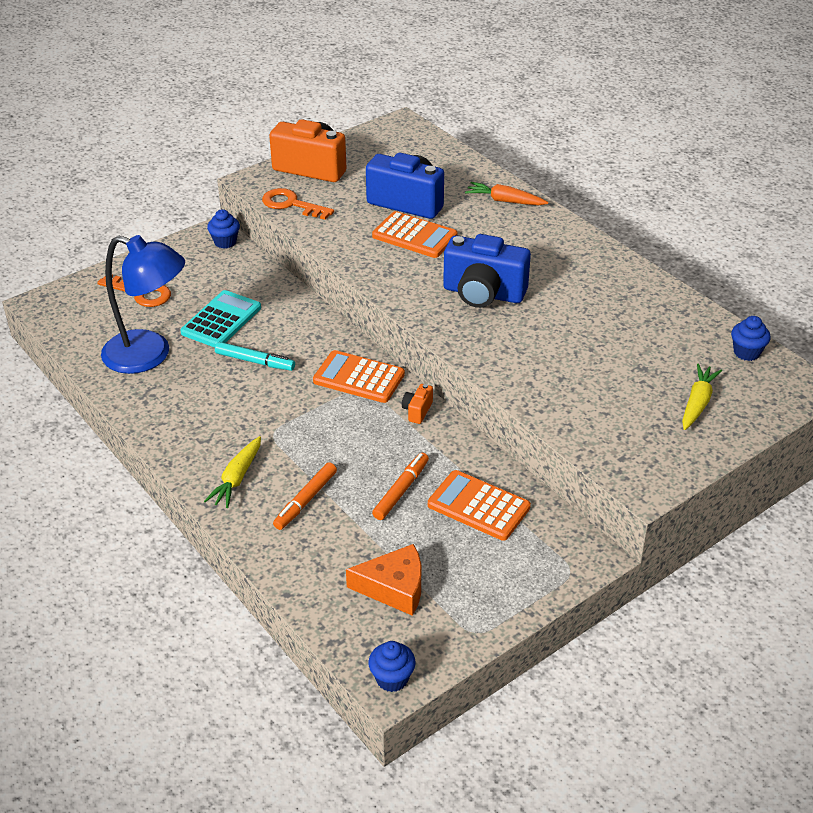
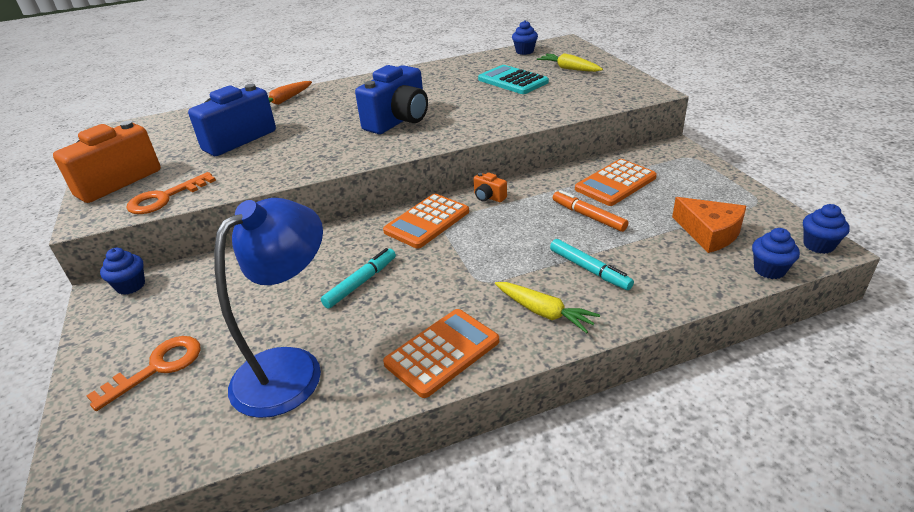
camera: 70 degrees left, 5 degrees down
turquoise calculator [181,290,261,348] -> turquoise calculator moved to [478,65,549,94]
orange marker [273,462,337,530] -> turquoise marker [550,239,634,290]
orange cheese [346,544,421,616] -> orange cheese turned 120 degrees clockwise [672,197,746,253]
orange calculator [372,211,458,258] -> orange calculator moved to [383,309,499,398]
none -> blue cupcake [752,228,800,279]

